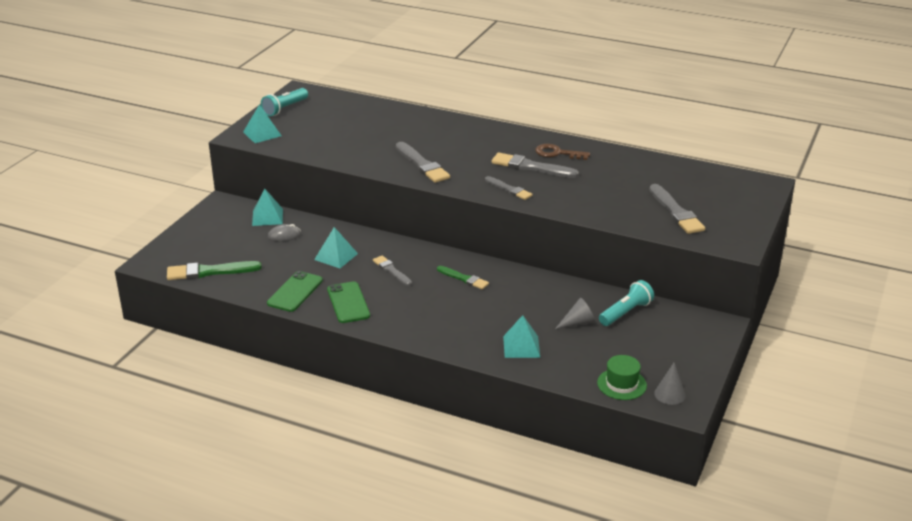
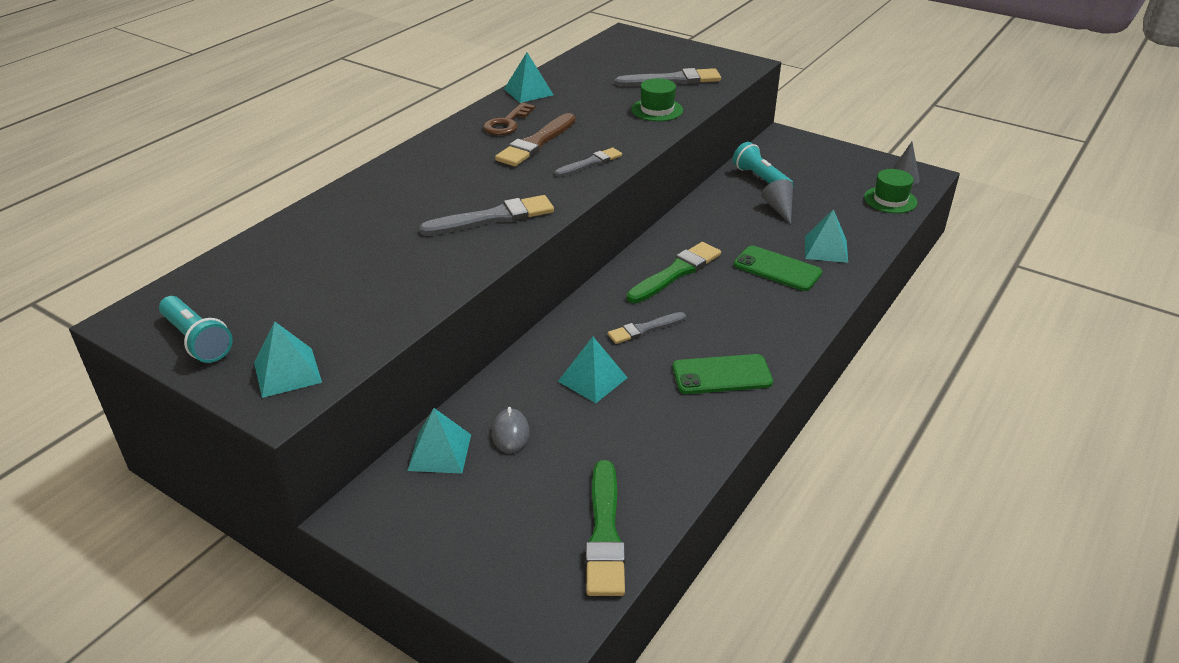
camera: 80 degrees left, 5 degrees up
green phone [267,271,323,312] -> green phone moved to [734,246,822,291]
green brush [437,266,489,289] -> green brush [627,242,721,303], size x1.59
grey brush [492,153,579,178] -> brown brush [495,113,576,166]
none -> turquoise pyramid [504,53,553,103]
none -> green hat [631,78,683,121]

